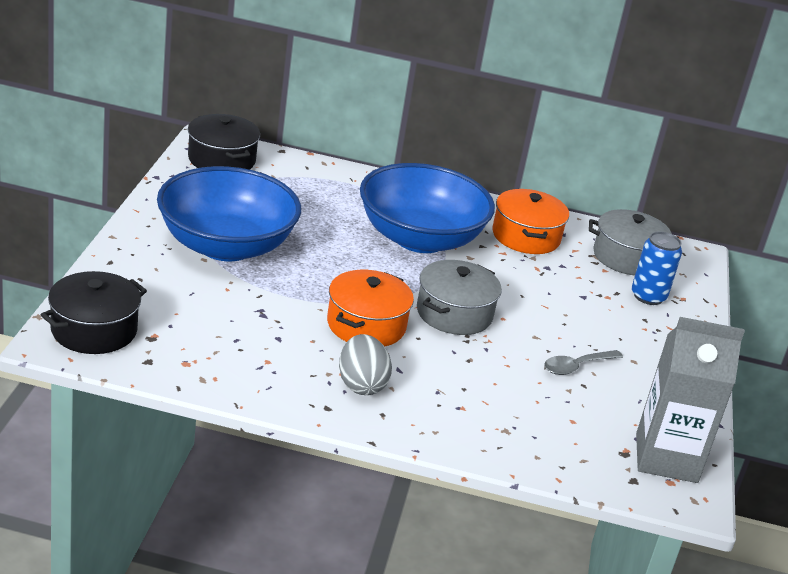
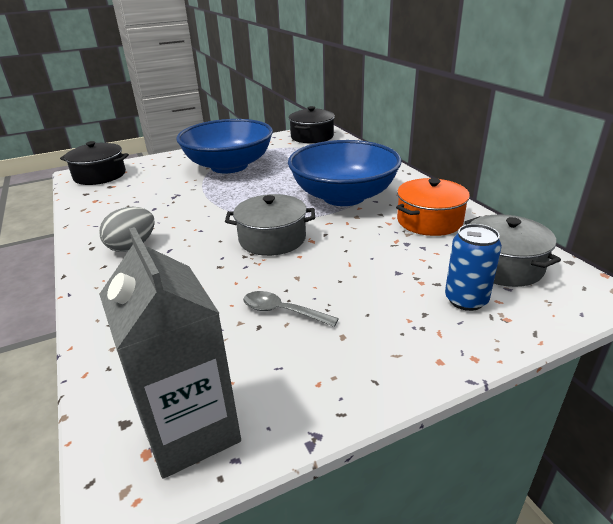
camera: 60 degrees right, 0 degrees up
orange pot [327,270,414,347] -> none

